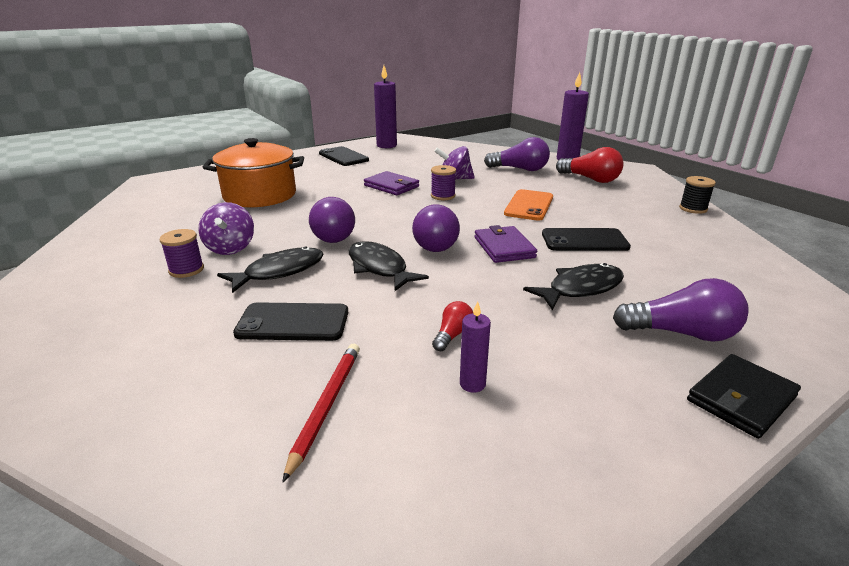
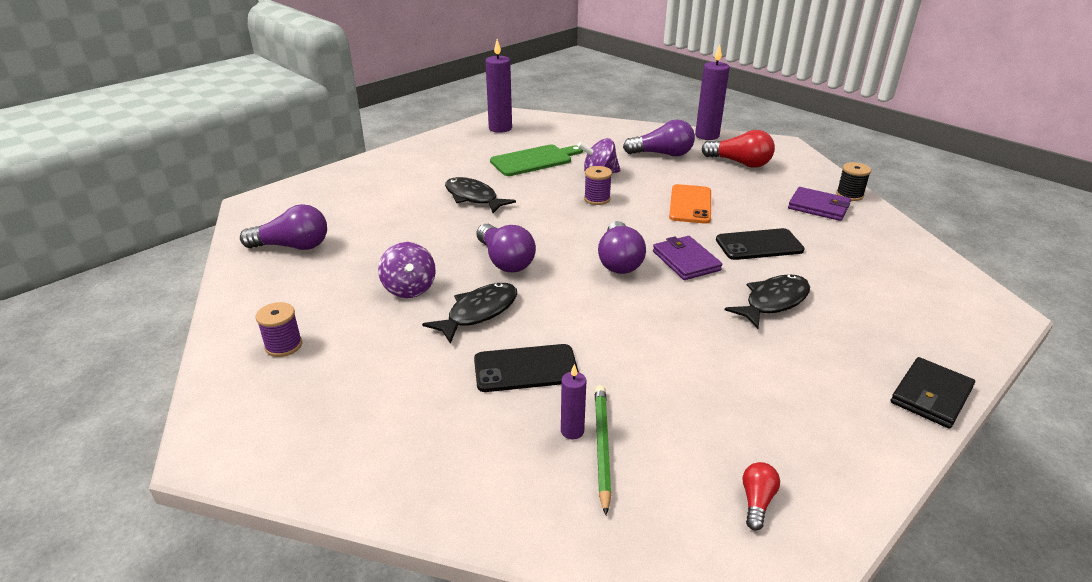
camera: 10 degrees left, 5 degrees up
purple spool [160,229,204,278] -> purple spool moved to [256,302,302,357]
orange pot [203,138,304,207] -> none
red pencil [282,344,360,483] -> green pencil [595,385,611,515]
black phone [319,146,369,166] -> none
black fish [349,241,429,291] -> black fish moved to [445,177,516,213]
purple wallet [364,171,419,195] -> purple wallet moved to [788,187,851,221]
red light bulb [432,301,473,351] -> red light bulb moved to [743,462,780,531]
purple candle [460,301,491,393] -> purple candle moved to [561,364,586,439]
purple light bulb [613,278,749,342] -> purple light bulb moved to [240,204,327,250]
none -> green cutting board [490,145,583,176]

